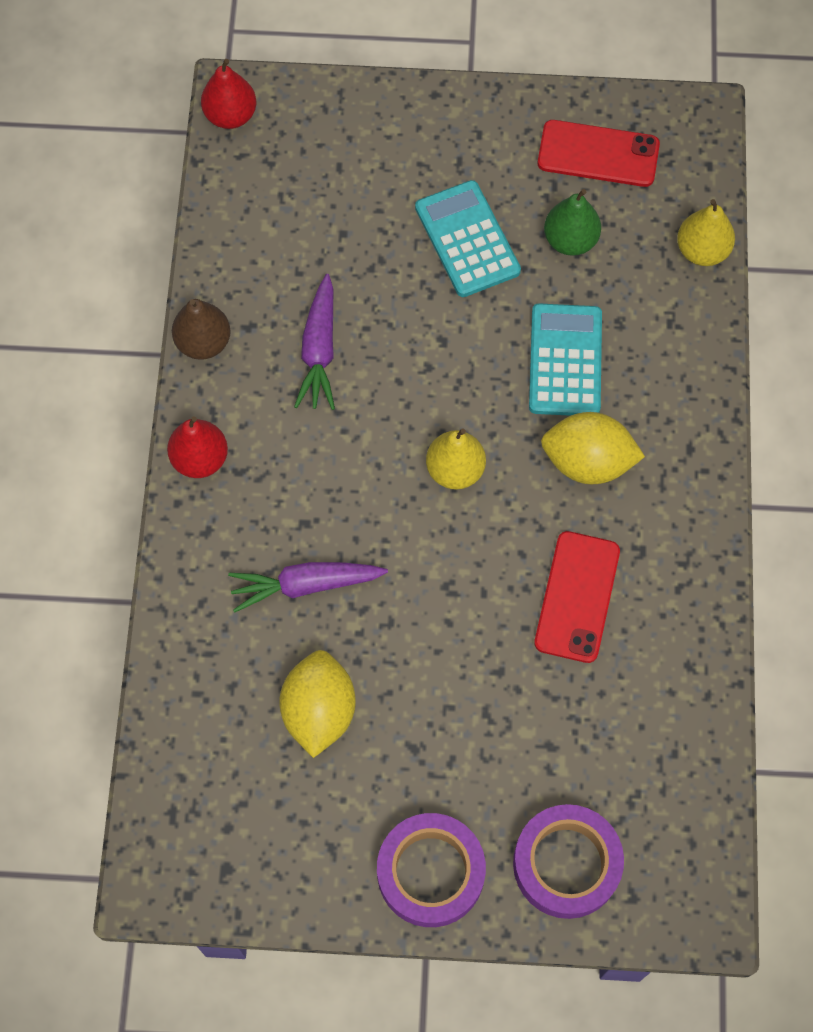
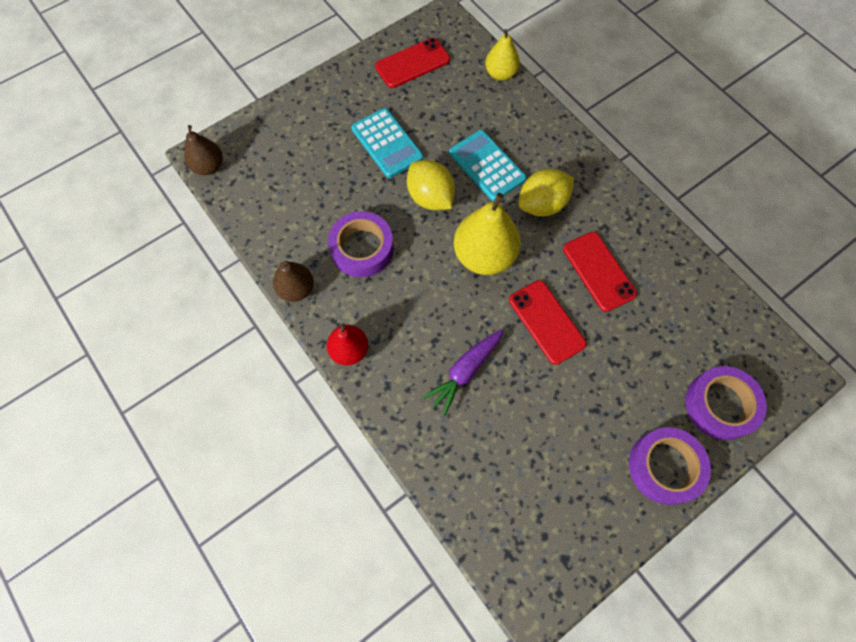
camera: 40 degrees left, 0 degrees up
red pear [201,59,256,129] -> brown pear [184,125,223,175]
yellow lemon [279,650,356,758] -> yellow lemon moved to [407,160,455,210]
purple carrot [294,274,335,410] -> purple tape [328,211,394,277]
turquoise calculator [415,180,521,297] -> turquoise calculator turned 150 degrees counterclockwise [351,108,423,178]
yellow pear [426,428,486,490] -> yellow pear [454,193,521,275], size x1.68
green pear [544,189,601,256] -> none
none -> red phone [509,280,587,365]

